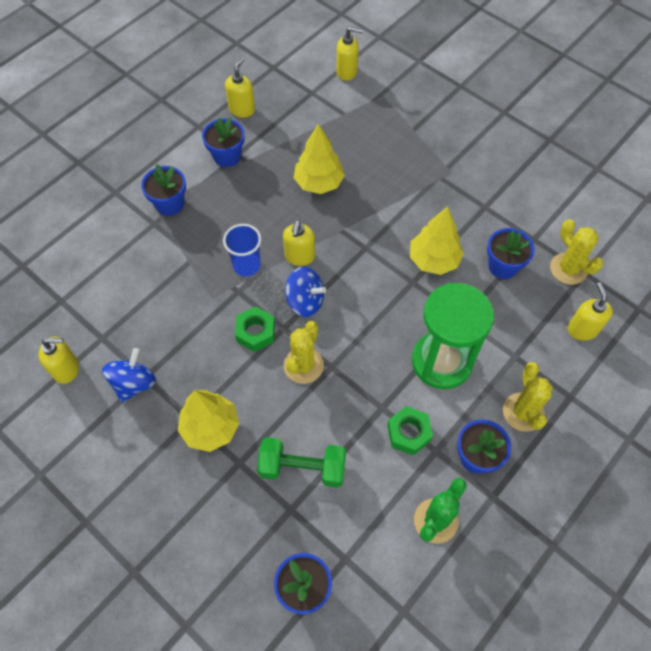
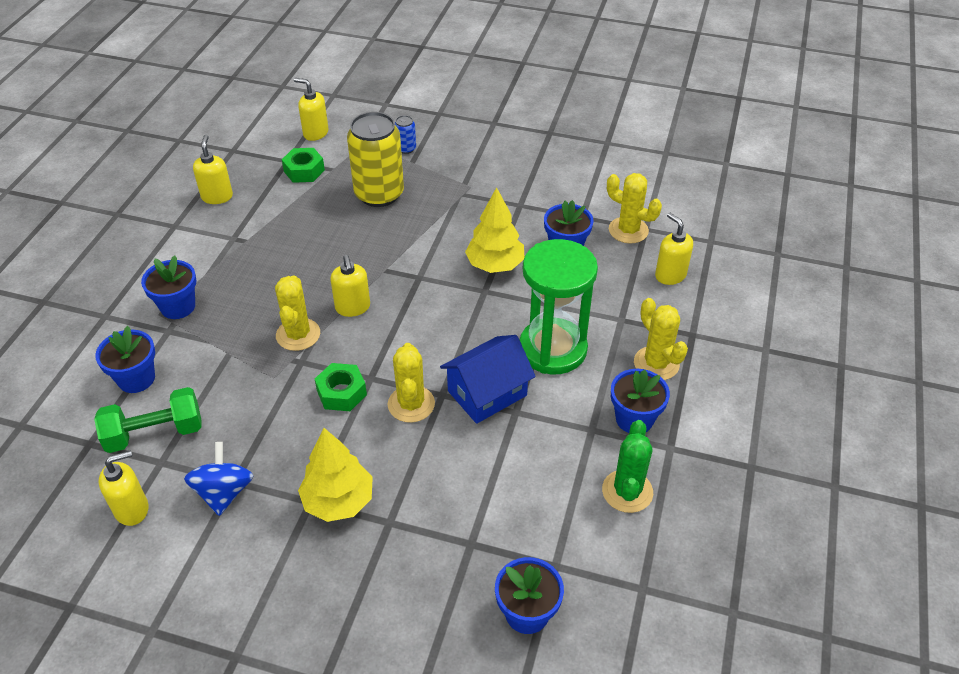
camera: 25 degrees left, 15 degrees down
blue flower pot [202,117,245,167] -> blue flower pot moved to [95,326,155,393]
blue cup [223,224,261,277] -> yellow cactus [275,276,320,351]
green dumbbell [257,437,346,488] -> green dumbbell moved to [94,387,202,453]
blue spinning top [285,266,326,317] -> none
yellow tree [294,124,345,194] -> none
yellow soap dispenser [336,27,363,81] -> yellow soap dispenser turned 135 degrees counterclockwise [294,78,329,141]
green nut [387,406,433,455] -> green nut moved to [282,148,325,183]
none -> yellow can [347,112,404,207]
none -> blue can [395,115,416,154]
none -> blue house [440,335,536,424]

